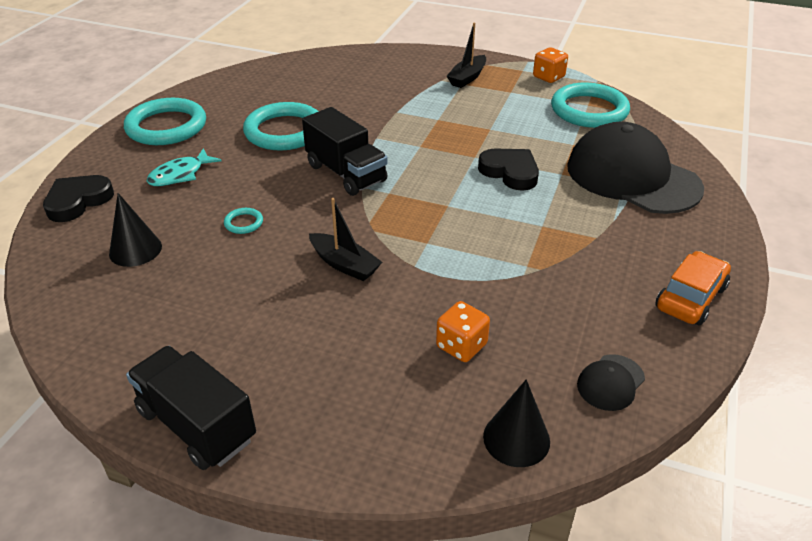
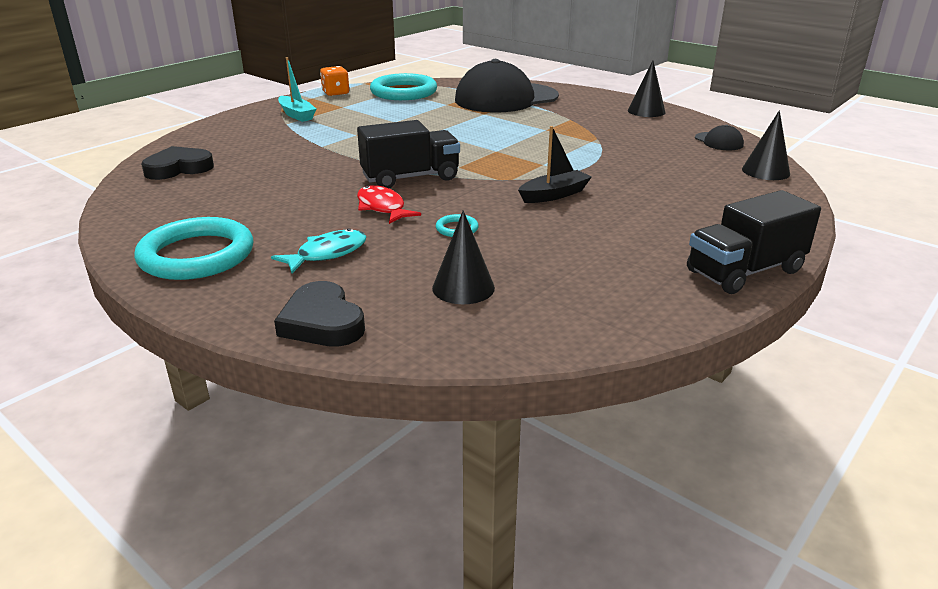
camera: 70 degrees left, 10 degrees down
turquoise fish [147,149,221,186] -> turquoise fish turned 105 degrees counterclockwise [271,228,367,273]
turquoise ring [243,102,319,150] -> none
orange dice [436,301,490,362] -> none
black boat [447,23,486,88] -> turquoise boat [278,57,316,122]
black heart [478,149,539,191] -> black heart moved to [141,146,214,180]
orange car [655,251,731,325] -> black cone [628,61,666,117]
none -> red fish [357,185,421,224]

